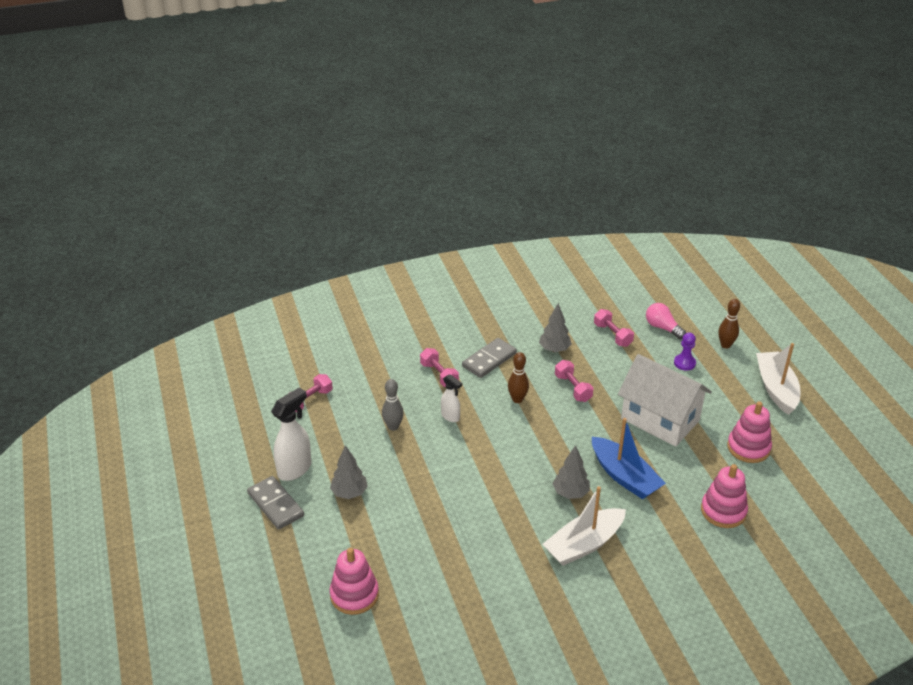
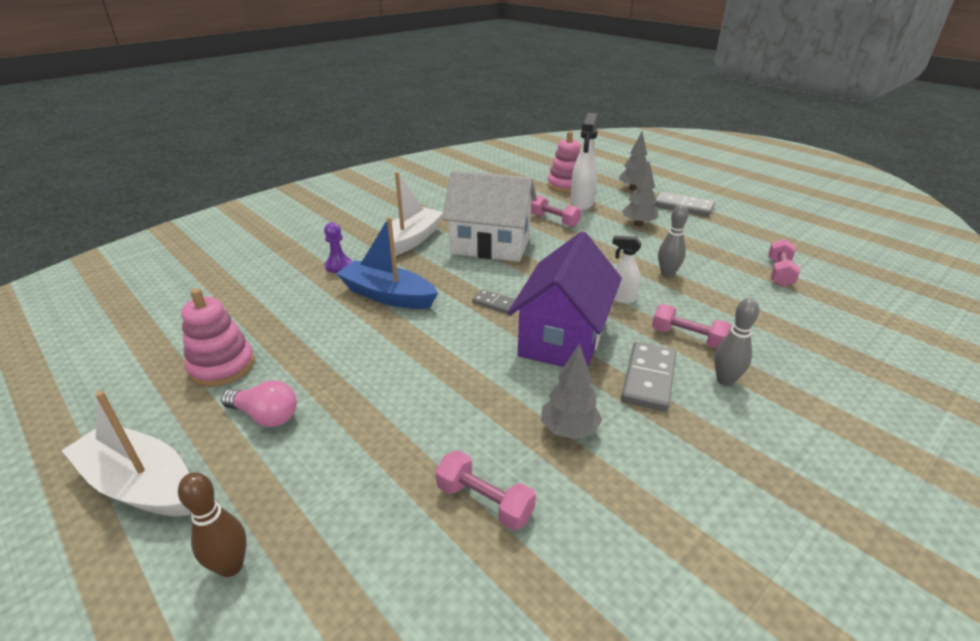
camera: 155 degrees right, 5 degrees down
white spray bottle [271,387,311,481] -> white spray bottle moved to [570,113,598,210]
brown bowling pin [508,352,529,403] -> purple house [507,231,622,367]
grey tree [553,445,590,499] -> grey tree moved to [619,132,648,191]
pink dumbbell [555,360,593,402] -> pink dumbbell moved to [531,195,581,227]
white house [618,354,712,447] -> white house moved to [442,171,537,262]
pink light bulb [646,303,686,339] -> pink light bulb moved to [221,380,297,427]
purple pawn [674,332,696,371] -> purple pawn moved to [324,222,352,273]
pink stacking toy [701,464,748,528] -> none
white boat [756,343,800,415] -> white boat turned 150 degrees clockwise [62,391,190,516]
none -> grey domino [472,289,516,314]
none -> grey bowling pin [714,298,759,386]

